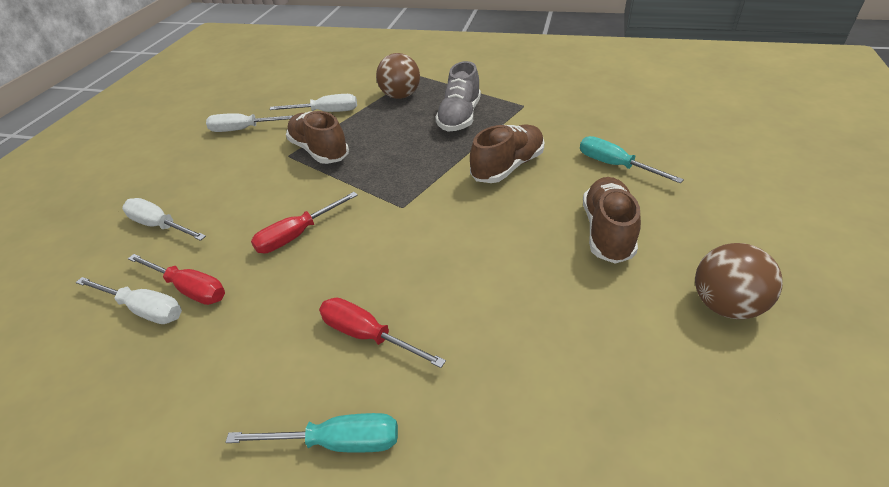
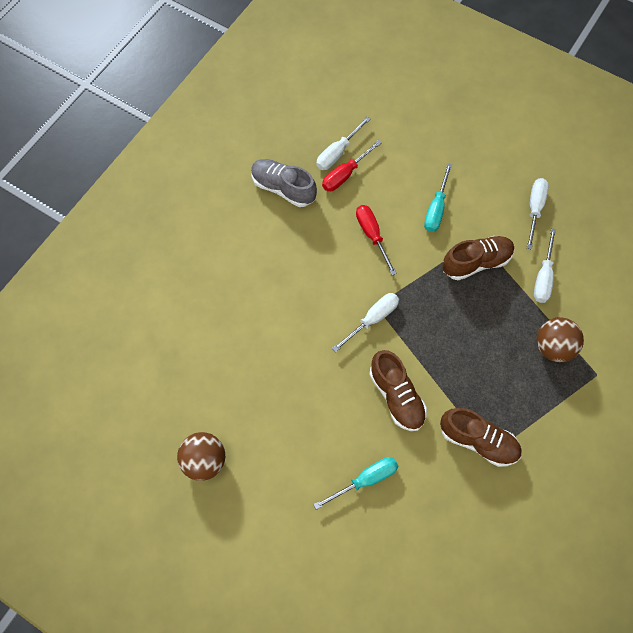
camera: 105 degrees right, 25 degrees up
white screwdriver [122,198,206,241] -> white screwdriver moved to [332,293,399,352]
turquoise screwdriver [225,413,398,453] -> turquoise screwdriver moved to [424,163,452,232]
red screwdriver [319,297,446,368] -> none
grey shoe [435,61,481,132] -> grey shoe moved to [251,159,317,207]
brown shoe [583,177,641,264] -> brown shoe moved to [440,408,522,467]

